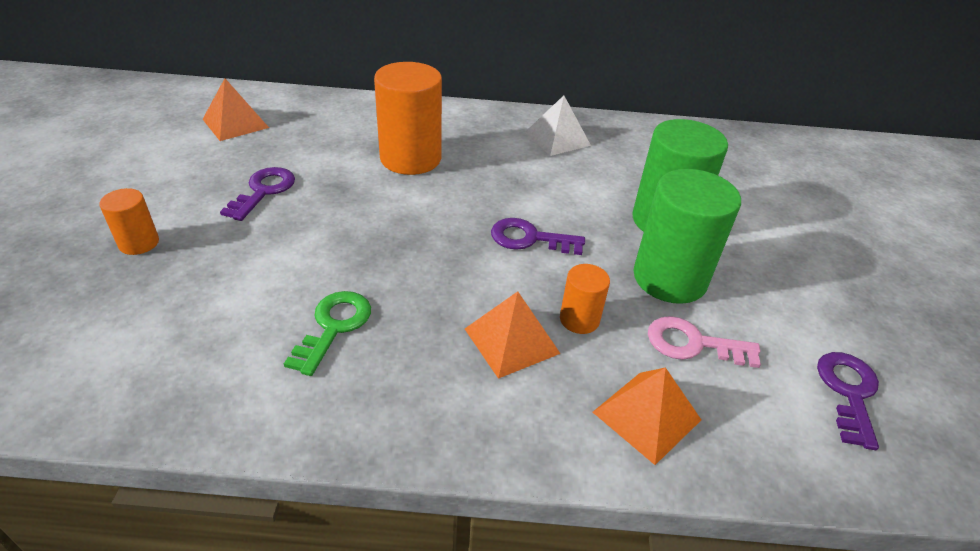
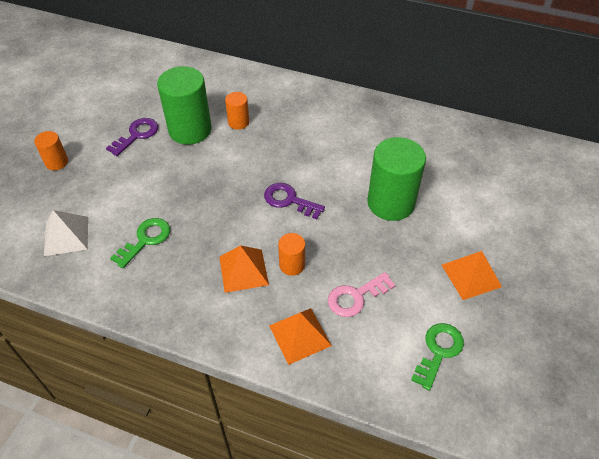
camera: 20 degrees right, 10 degrees up
orange pyramid [203,78,269,141] -> orange pyramid moved to [442,251,502,300]
orange cylinder [374,62,442,175] -> orange cylinder [225,92,249,130], size x0.50
white pyramid [525,95,591,156] -> white pyramid moved to [44,210,88,256]
green cylinder [633,169,741,304] -> green cylinder moved to [157,66,212,145]
pink key [648,316,761,368] -> pink key turned 60 degrees counterclockwise [328,272,396,317]
purple key [817,352,879,450] -> green key [411,323,464,391]

